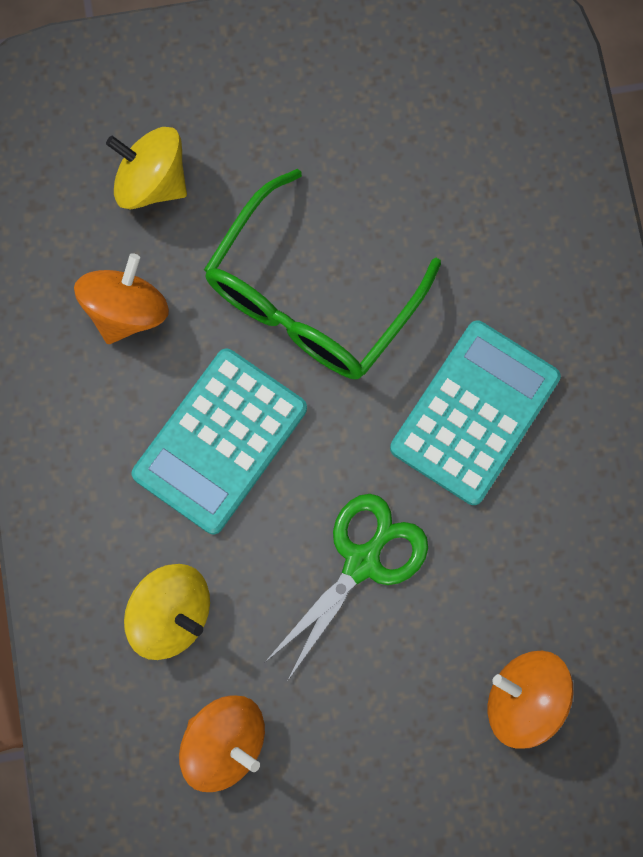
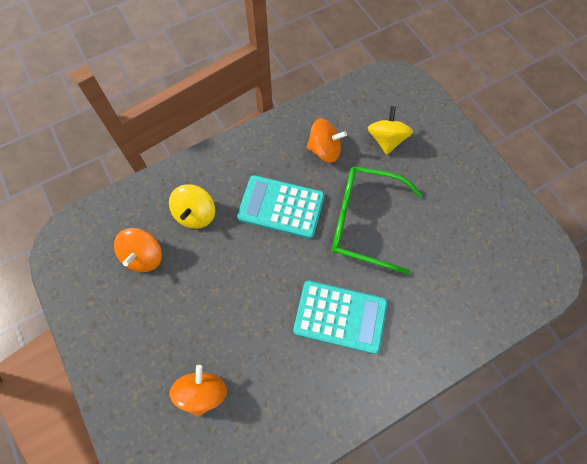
camera: 70 degrees right, 10 degrees down
green scissors [265,494,428,680] -> none

